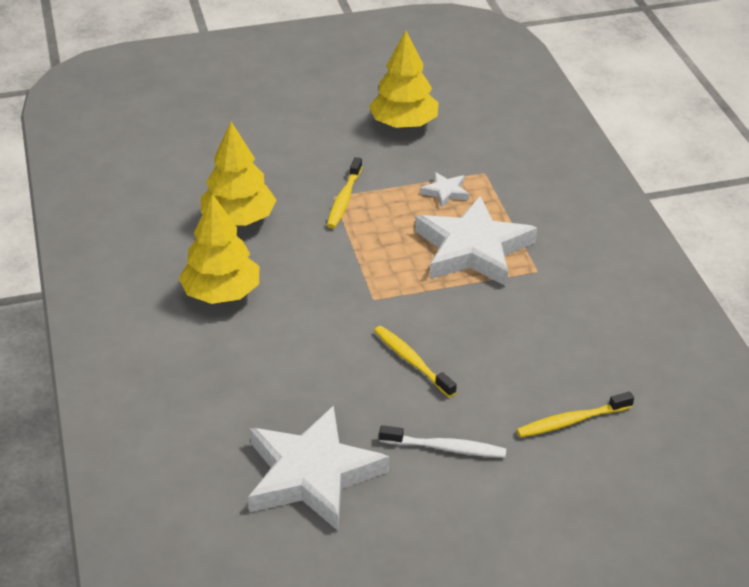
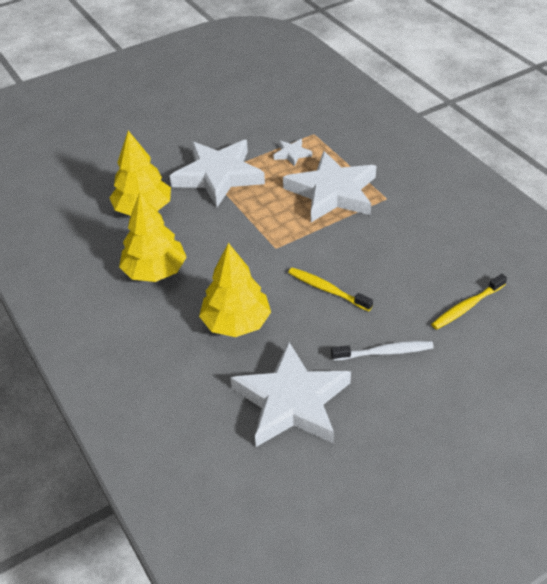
camera: 15 degrees left, 5 degrees up
yellow toothbrush [327,157,362,228] -> white star [170,140,265,207]
yellow tree [369,30,438,129] -> yellow tree moved to [199,243,271,337]

